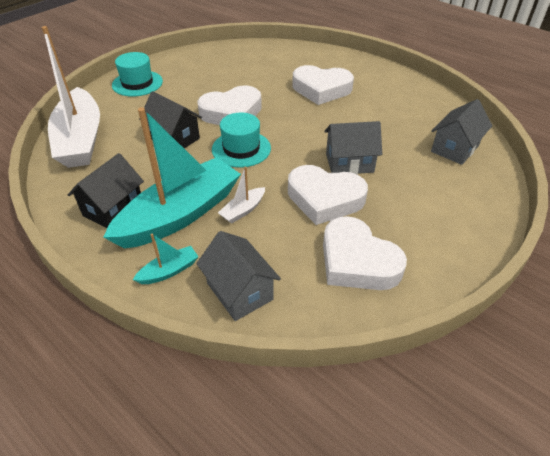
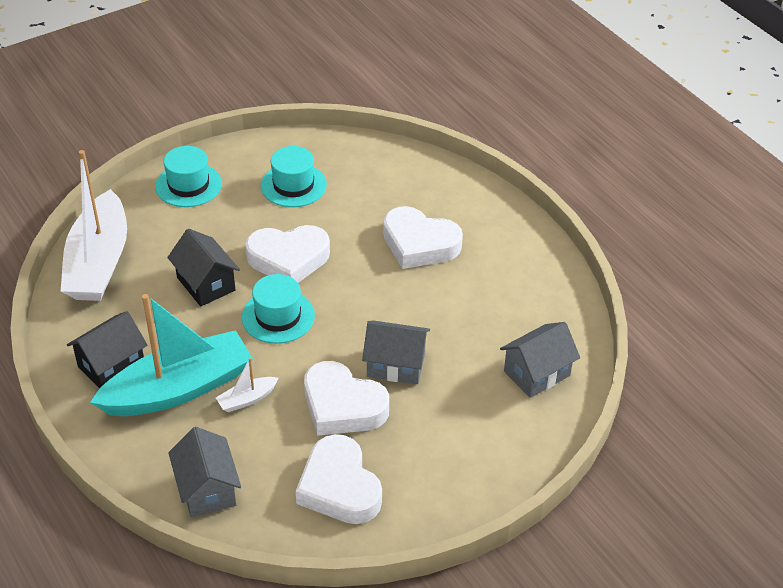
camera: 15 degrees right, 0 degrees up
turquoise boat [133,234,199,284] -> none
none -> turquoise hat [261,146,327,207]

